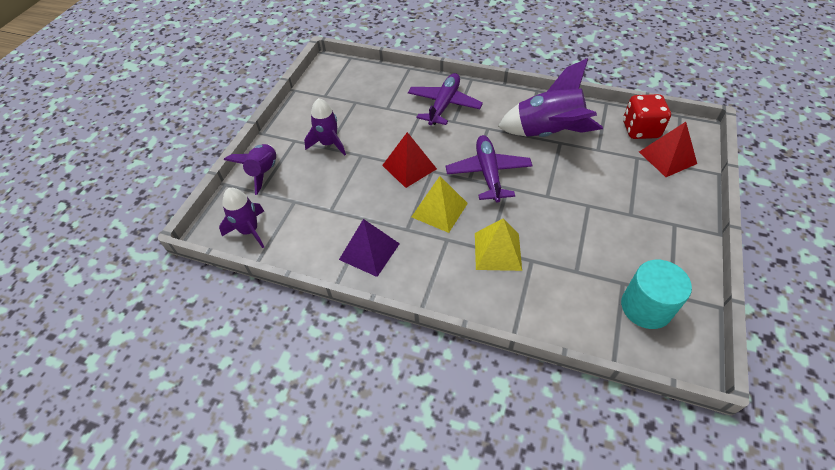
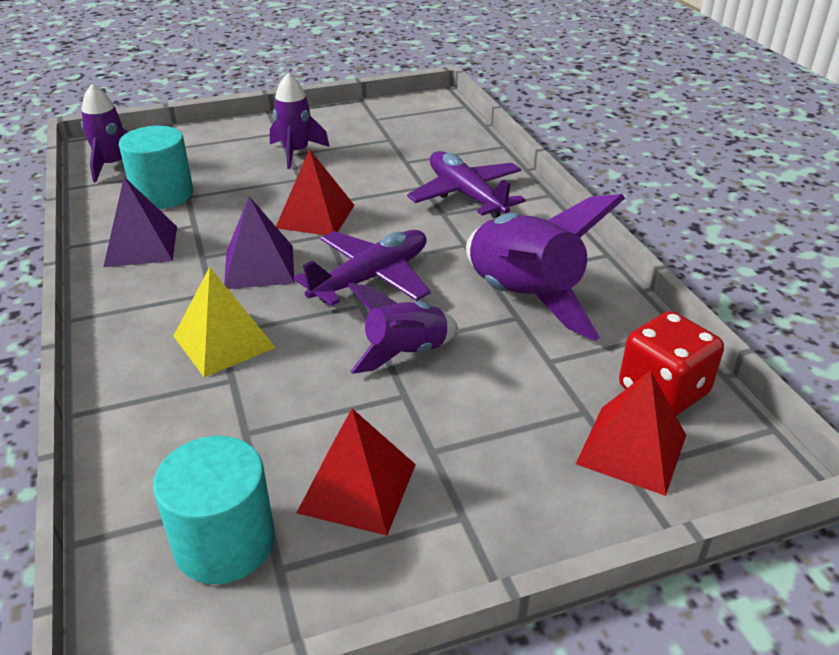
camera: 50 degrees right, 15 degrees down
purple rocket [224,144,276,195] -> purple rocket moved to [348,283,458,374]
purple plane [408,73,483,125] -> purple plane turned 105 degrees counterclockwise [407,151,526,218]
yellow pyramid [411,176,468,233] -> purple pyramid [224,196,294,289]
none -> turquoise cylinder [119,126,193,209]
none -> red pyramid [297,409,416,536]

